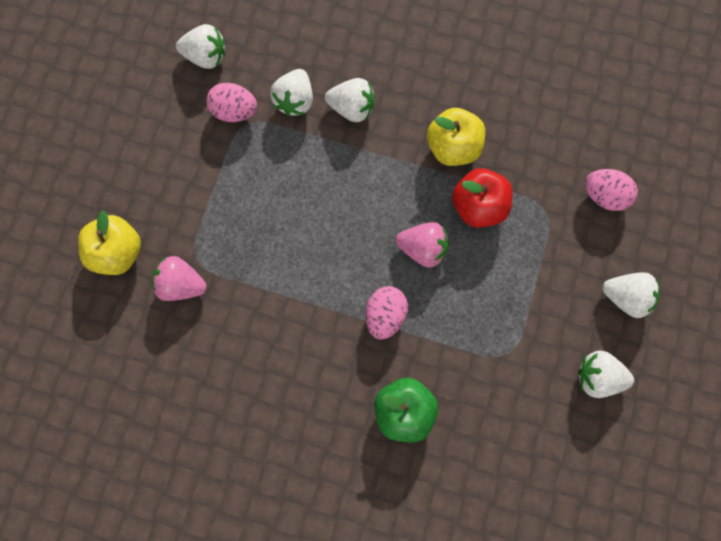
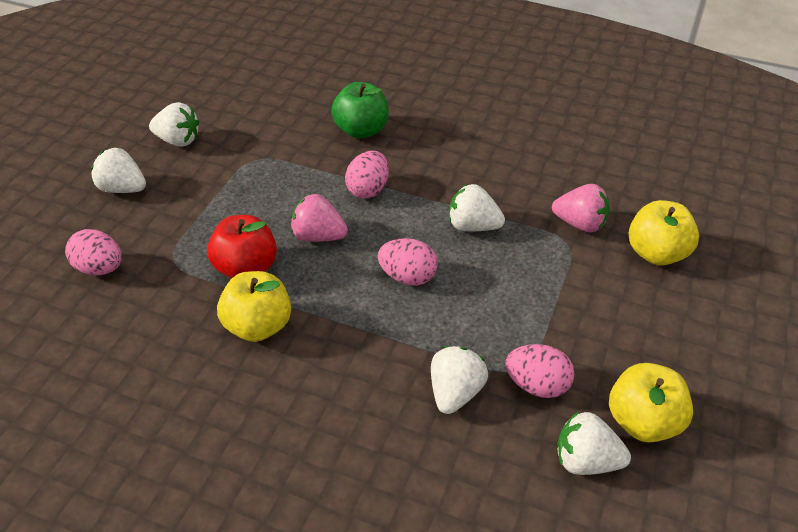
camera: 175 degrees left, 30 degrees down
white strawberry [325,78,374,122] -> white strawberry moved to [449,184,505,231]
none -> pink egg [377,238,438,286]
none -> yellow apple [609,363,693,443]

